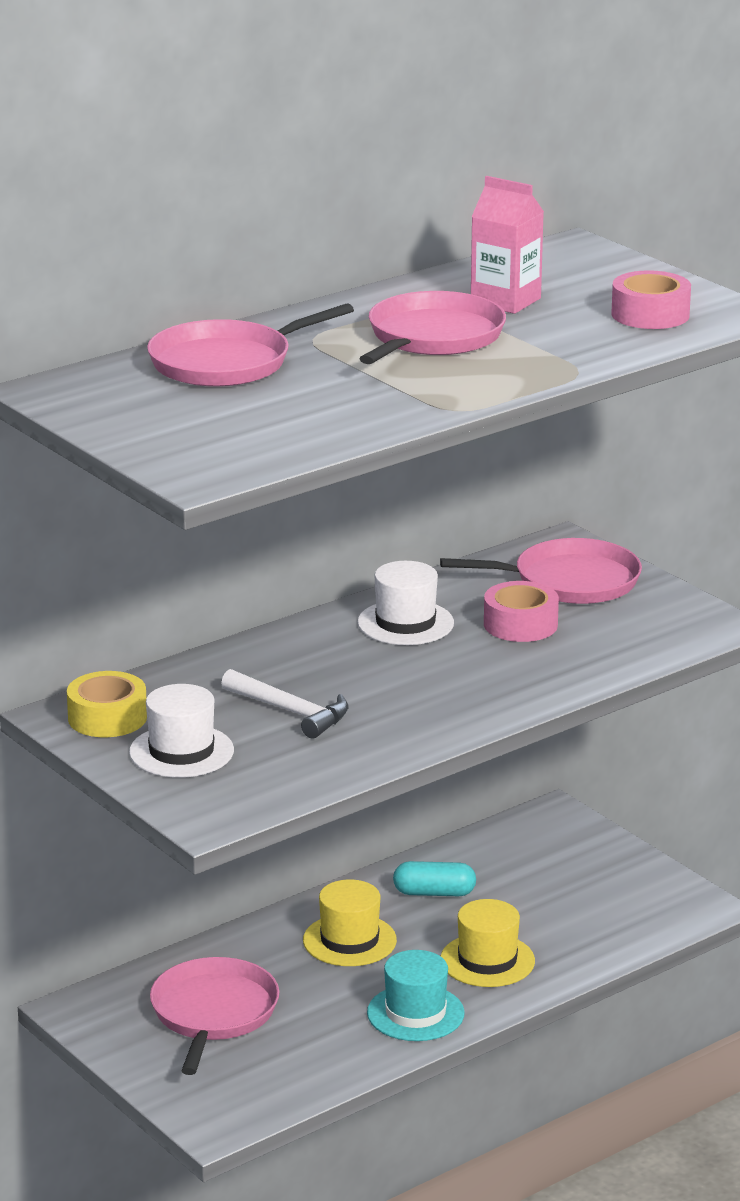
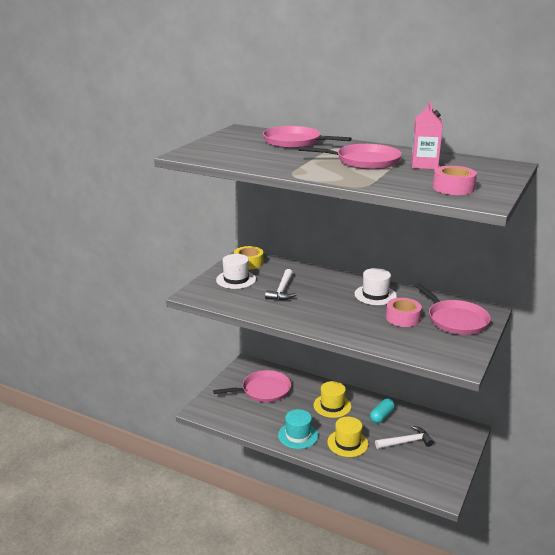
camera: 65 degrees right, 0 degrees up
turquoise capsule [393,861,476,896] -> turquoise capsule turned 60 degrees clockwise [370,398,395,423]
none -> white hammer [375,426,434,449]

